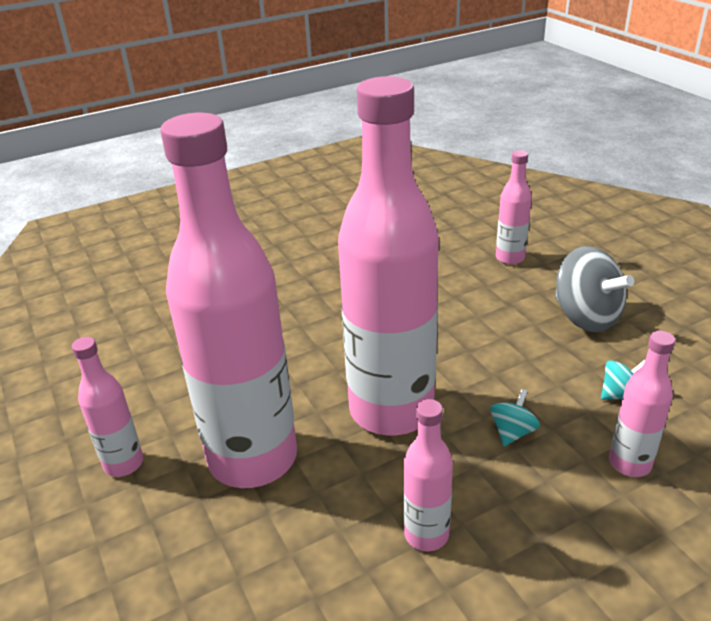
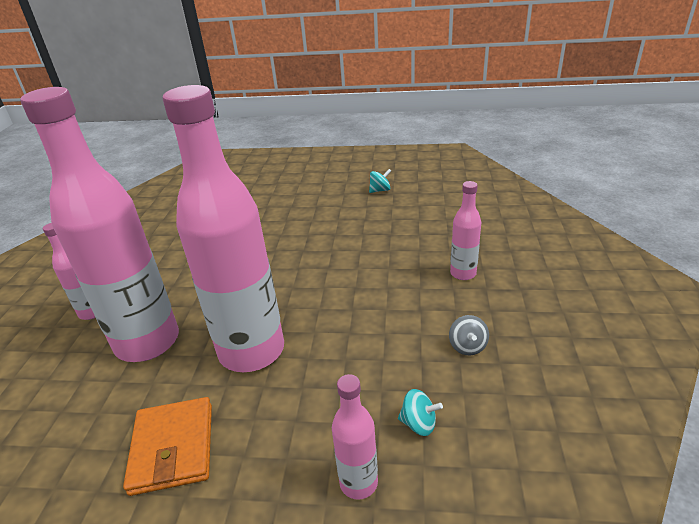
camera: 35 degrees right, 0 degrees up
pink bottle [403,399,453,551] -> orange wallet [123,397,212,496]
turquoise spinning top [490,389,540,446] -> turquoise spinning top moved to [369,169,391,193]
grey spinning top [555,246,634,332] -> grey spinning top [449,315,489,355], size x0.50

